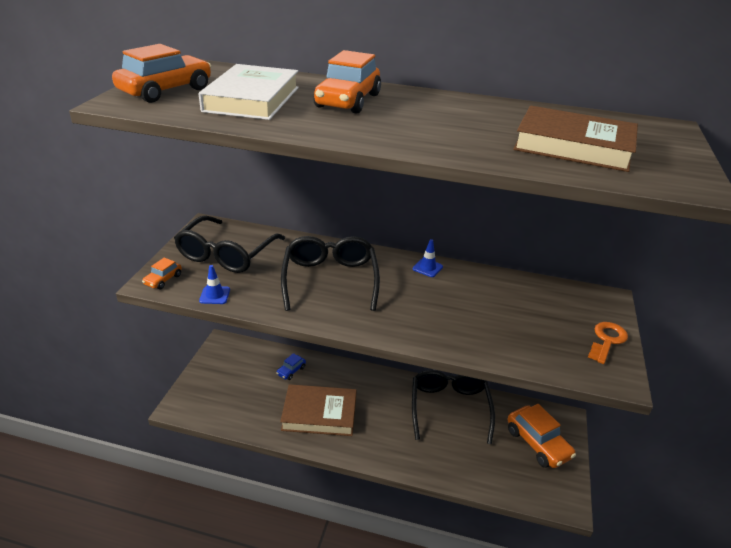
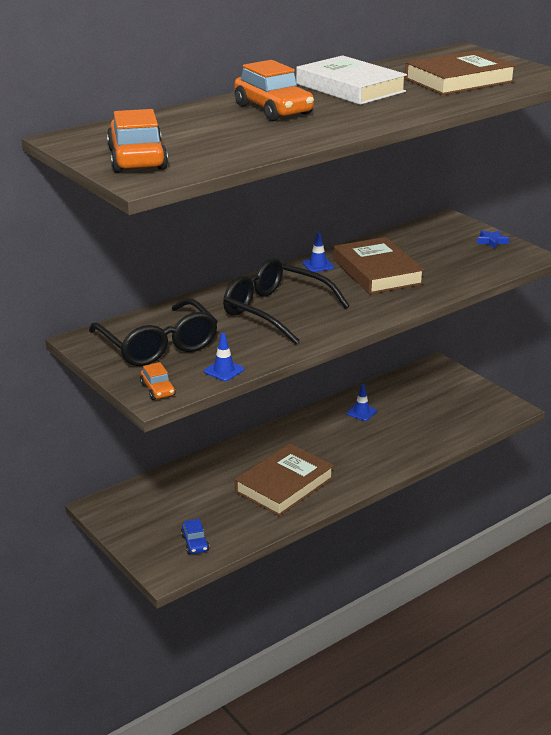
camera: 50 degrees left, 5 degrees down
white book [199,64,299,120] -> white book moved to [296,55,407,105]
blue car [276,353,306,380] -> blue car moved to [181,519,209,554]
black glasses [412,370,495,444] -> blue traffic cone [347,384,377,421]
orange car [508,404,576,468] -> none
orange key [588,322,628,364] -> blue star [477,230,509,249]
none -> brown book [334,237,425,294]

